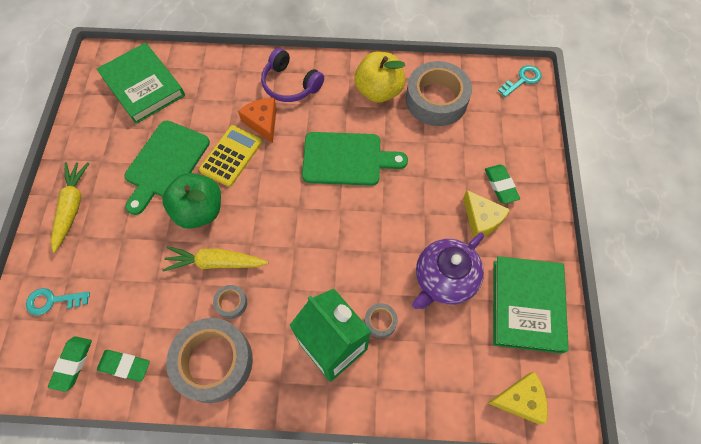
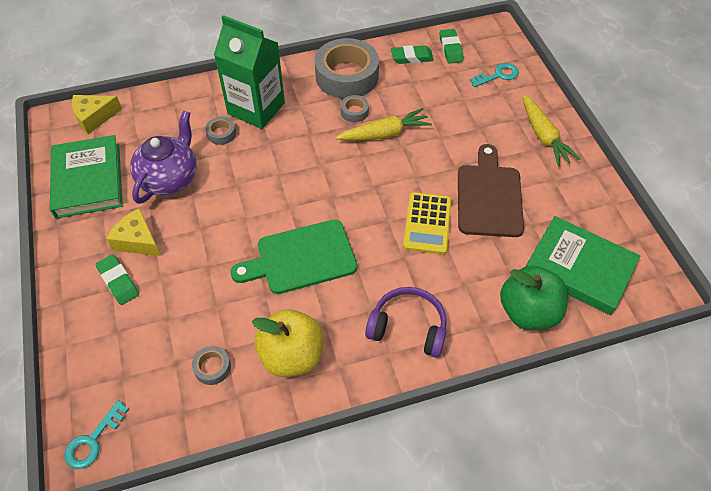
camera: 160 degrees right, 10 degrees down
green cutting board [125,121,210,215] -> brown cutting board [458,144,524,237]
green apple [162,173,221,229] -> green apple moved to [500,266,568,330]
orange cheese [238,98,277,143] -> none
grey tape [406,61,472,126] -> grey tape [192,346,231,385], size x0.43

